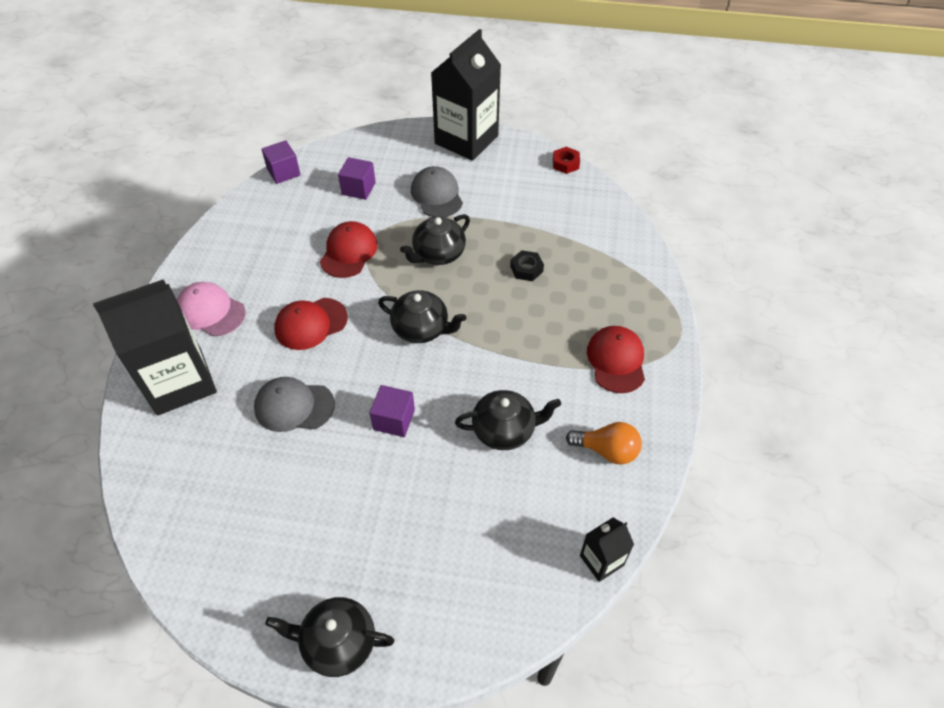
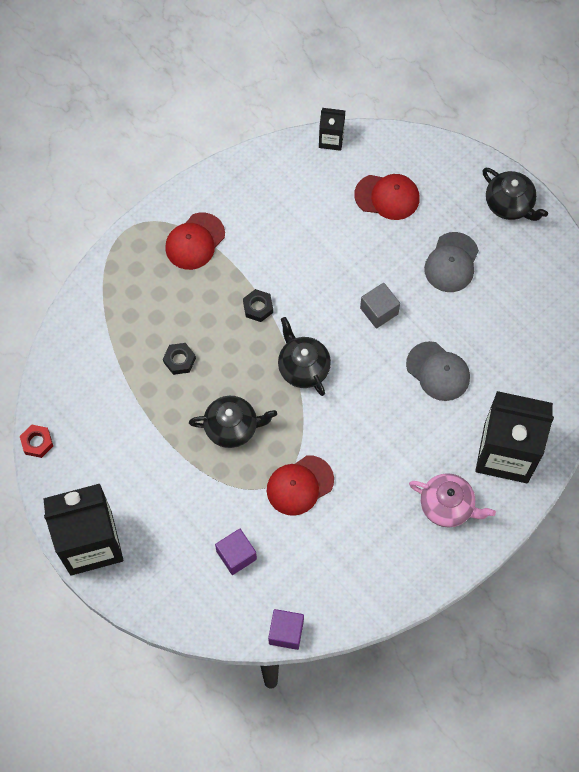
camera: 140 degrees left, 15 degrees up
pink cap [177,282,246,336] -> pink teapot [409,473,496,527]
red cap [274,298,348,350] -> red cap moved to [354,174,420,220]
purple cube [370,385,415,437] -> grey cube [360,283,400,329]
grey cap [411,166,463,217] -> grey cap moved to [424,232,479,292]
black teapot [455,390,561,450] -> none
orange light bulb [566,422,642,465] -> none
none -> black nut [243,289,273,322]

